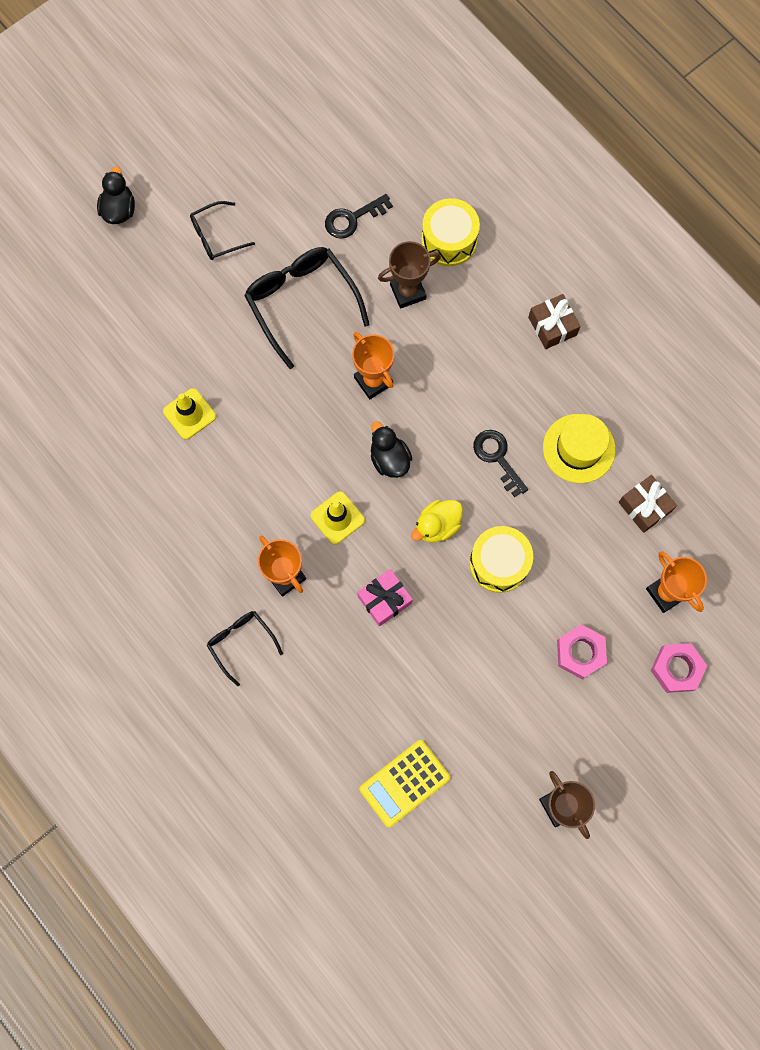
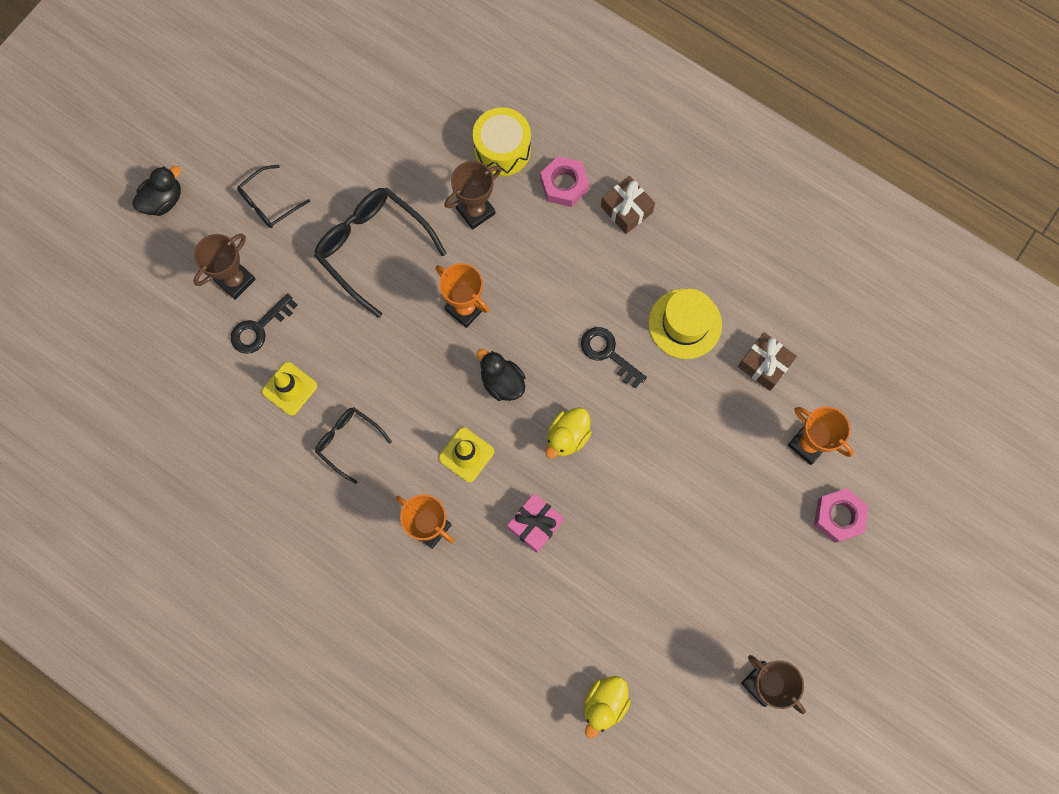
camera: 15 degrees left, 0 degrees up
black duck [97,166,135,224] -> black duck turned 60 degrees clockwise [132,166,181,216]
black glasses [207,611,283,686] -> black glasses moved to [315,407,392,484]
black key [325,194,393,239] -> black key moved to [231,293,298,354]
yellow calculator [359,740,450,827] -> yellow duck [584,676,631,738]
yellow drum [469,526,533,593] -> none
pink nut [557,624,607,679] -> pink nut moved to [540,156,589,207]
none -> brown trophy [193,234,256,300]

